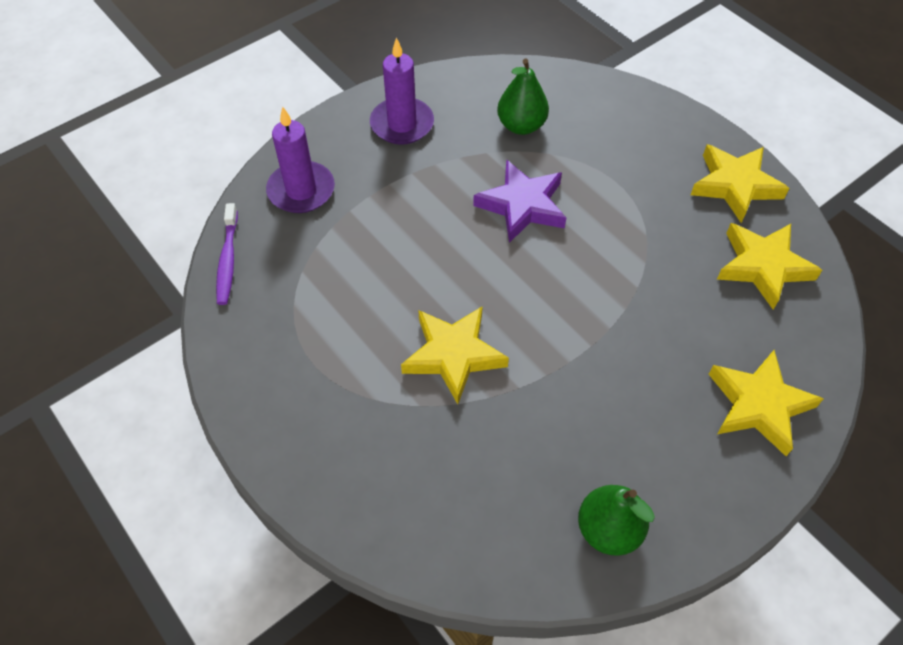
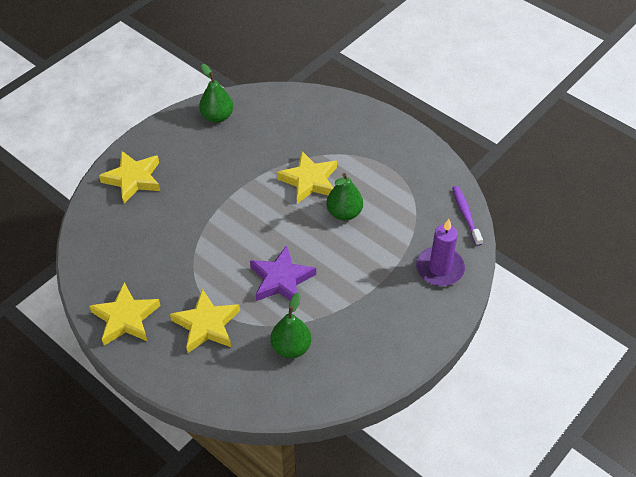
camera: 170 degrees right, 5 degrees down
purple candle [370,38,434,145] -> none
yellow star [717,223,822,310] -> yellow star moved to [170,289,240,353]
none -> green pear [326,173,363,221]

